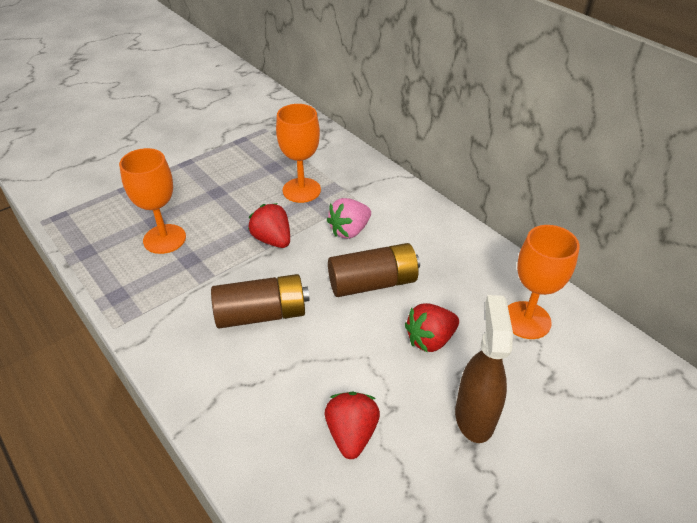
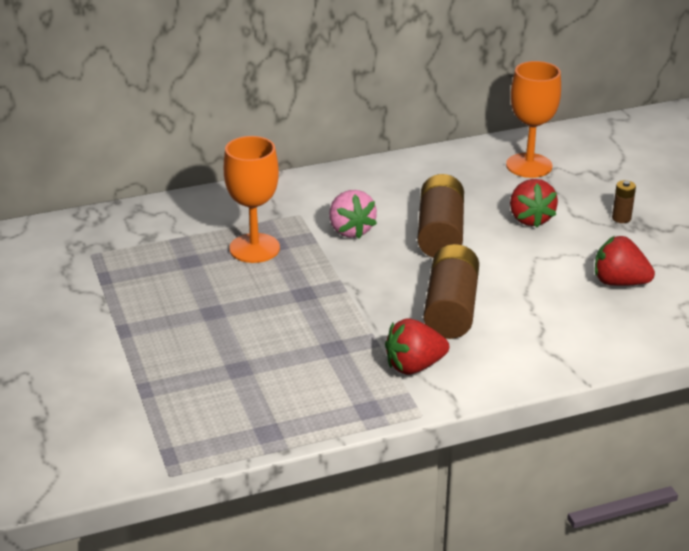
camera: 70 degrees left, 10 degrees down
orange goblet [119,148,186,254] -> none
red strawberry [248,203,290,248] -> red strawberry moved to [385,318,449,375]
brown spray bottle [455,295,513,443] -> brown battery [612,180,636,223]

